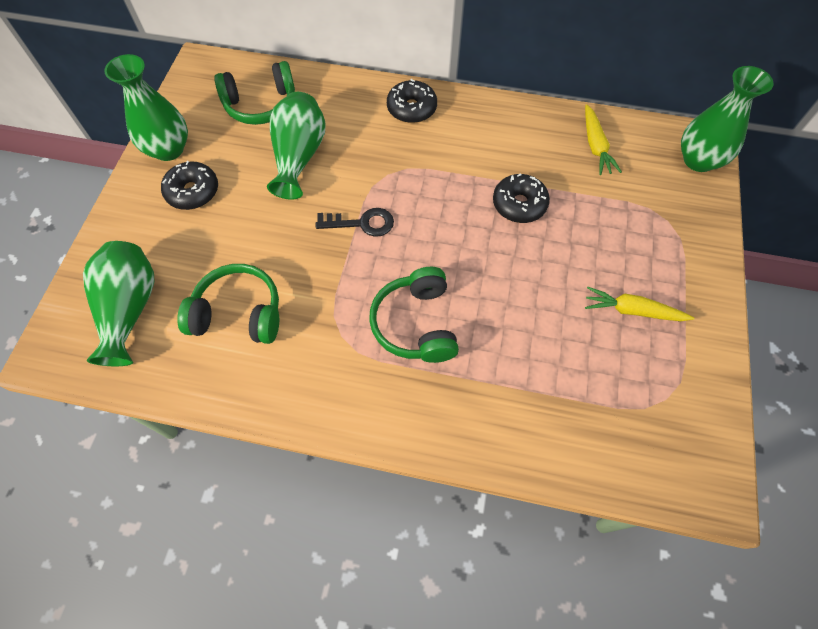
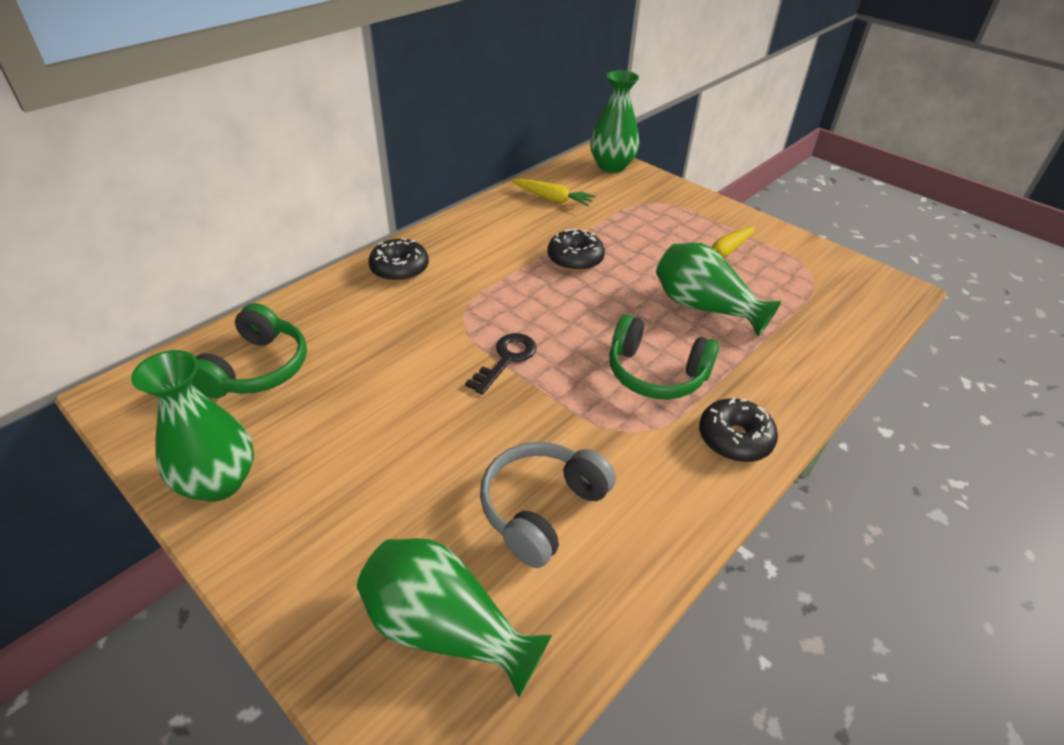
camera: 60 degrees left, 20 degrees down
black donut [161,161,218,210] -> black donut moved to [699,398,778,462]
green headphones [177,264,279,344] -> grey headphones [480,442,616,568]
green vase [267,92,325,200] -> green vase moved to [656,243,781,336]

